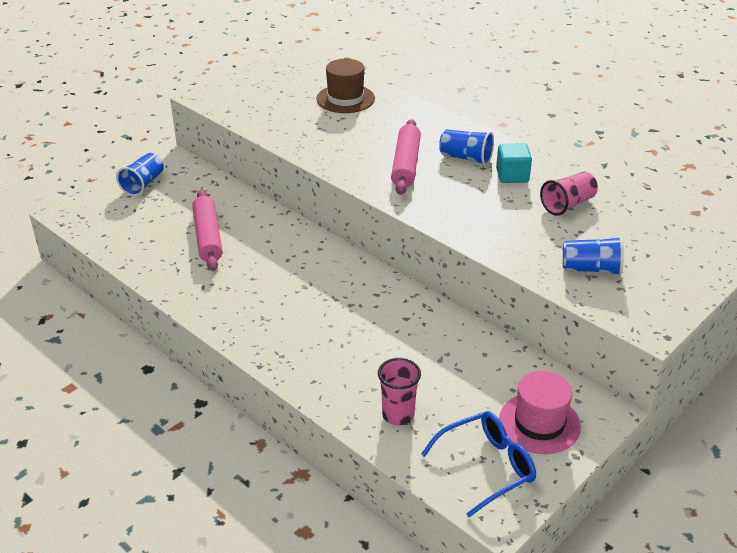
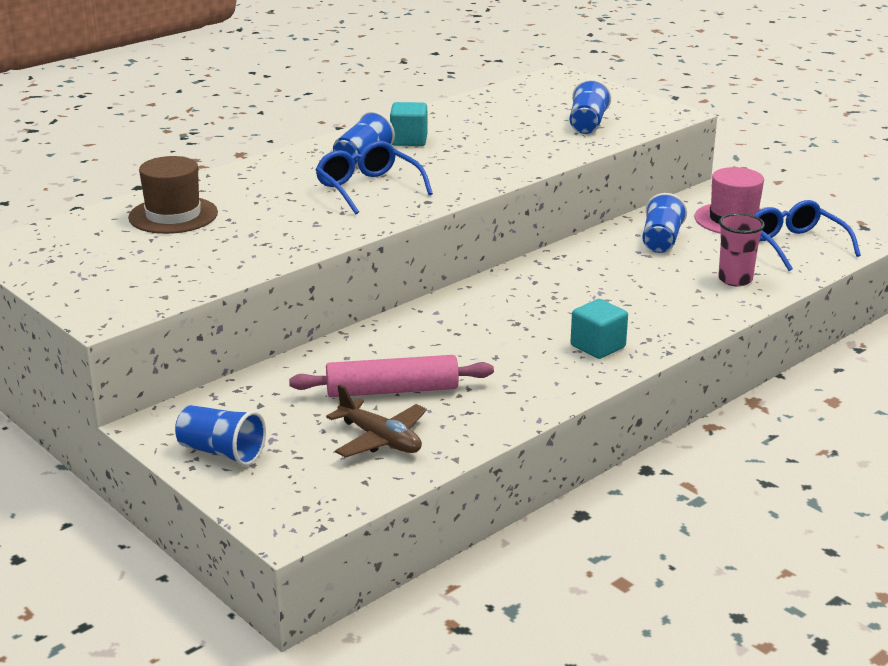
camera: 85 degrees left, 10 degrees down
pink rolling pin [391,119,421,195] -> blue glasses [315,141,433,215]
pink cup [540,172,598,216] -> none
none -> brown plane [326,384,427,458]
none -> turquoise cube [571,299,628,359]
none -> blue cup [643,193,687,253]

